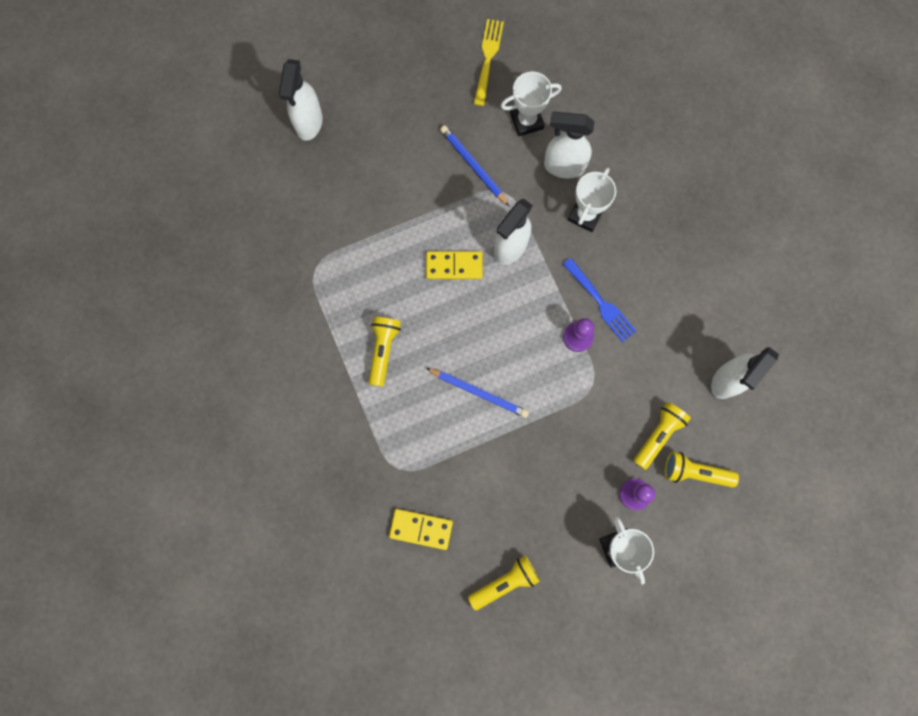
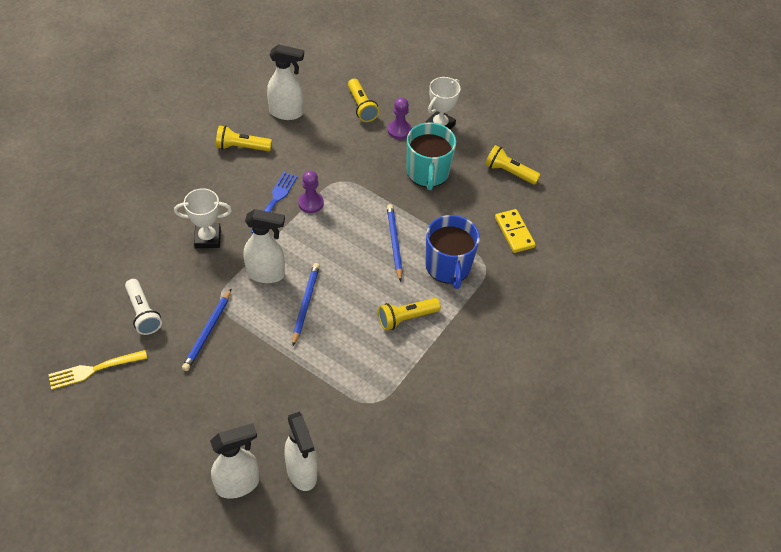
camera: 125 degrees left, 25 degrees down
yellow domino [426,251,483,279] -> blue pencil [292,263,320,346]
white trophy [501,72,562,136] -> white flashlight [125,279,162,335]
white spray bottle [544,112,595,179] -> white spray bottle moved to [284,411,318,491]
yellow flashlight [633,402,691,470] -> yellow flashlight moved to [216,126,272,151]
none -> turquoise mug [407,122,456,190]
none -> blue mug [425,215,480,289]

